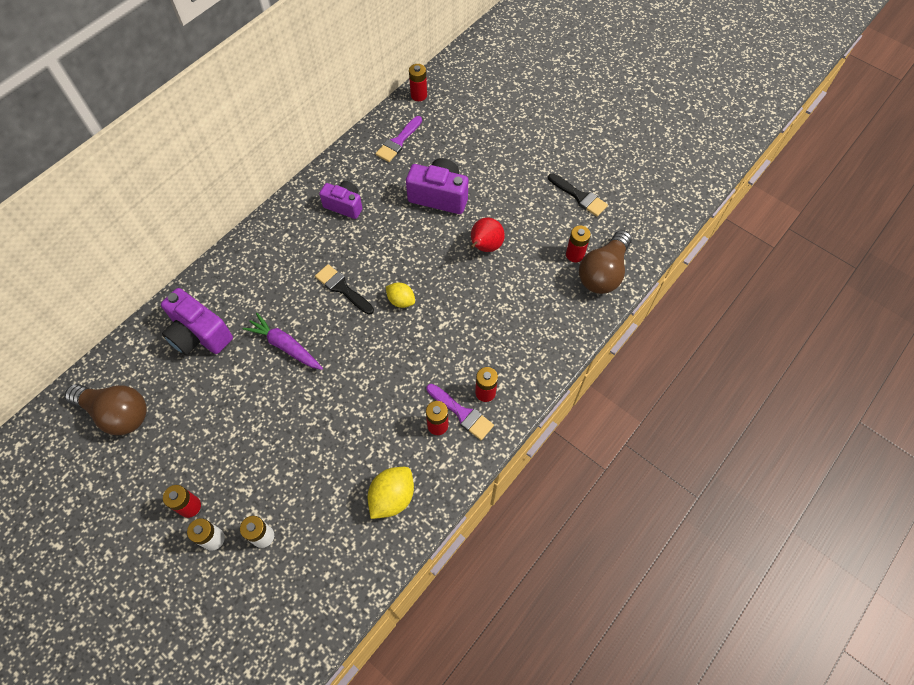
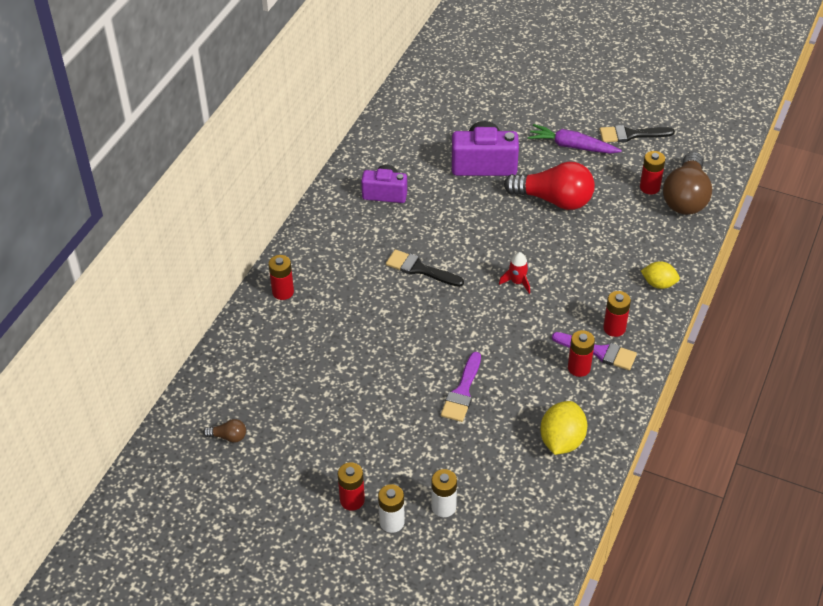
camera: 15 degrees left, 15 degrees down
brown light bulb [65,384,147,435] -> brown light bulb [203,419,246,443], size x0.42
purple camera [161,288,233,355] -> none
purple carrot [243,313,323,370] -> purple carrot moved to [528,124,622,154]
purple brush [376,116,422,162] -> purple brush moved to [441,352,481,422]
yellow lemon [386,283,415,308] -> yellow lemon moved to [641,261,680,289]
red battery [409,64,427,101] -> red battery moved to [268,255,294,300]
red pear [470,218,505,252] -> red light bulb [504,162,595,210]
black brush [548,173,608,217] -> black brush turned 150 degrees clockwise [600,125,675,142]
none -> red rocket [499,252,530,294]

